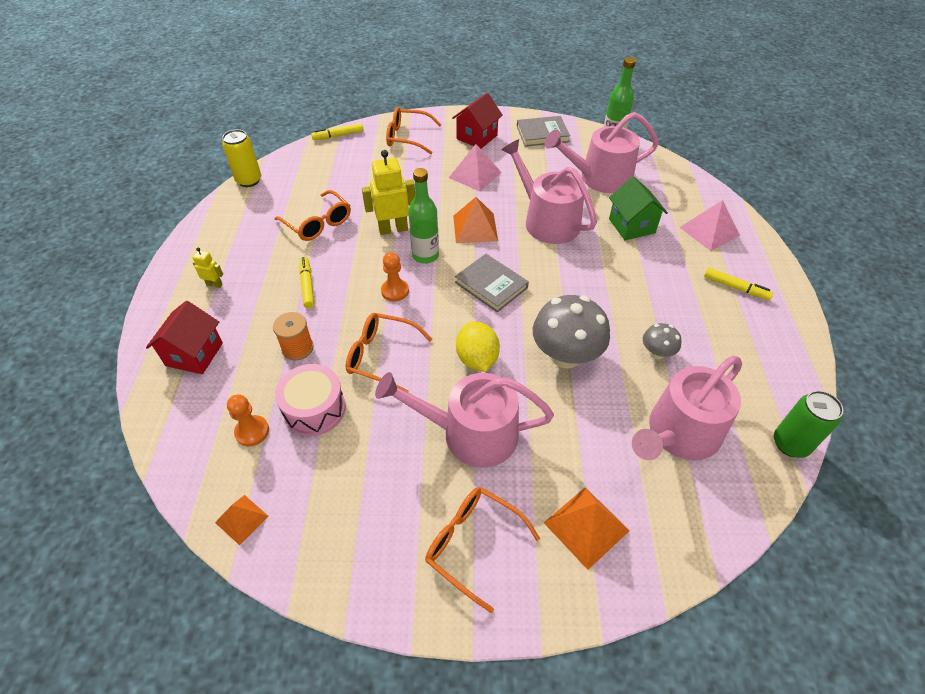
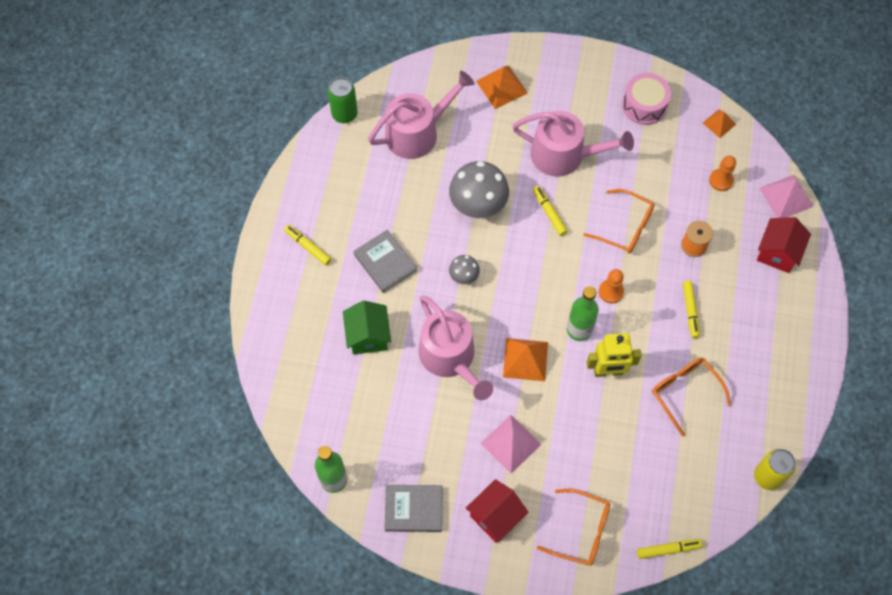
camera: 170 degrees left, 15 degrees up
yellow robot [192,248,223,288] -> none
pink drum [275,364,346,436] -> pink drum moved to [622,73,671,125]
orange glasses [425,487,540,613] -> none
grey book [455,254,529,312] -> grey book moved to [354,230,417,293]
yellow lemon [456,322,500,372] -> yellow marker [533,186,568,236]
pink watering can [545,112,659,193] -> none
grey mushroom [643,323,682,359] -> grey mushroom moved to [449,255,480,284]
pink pyramid [679,200,740,251] -> pink pyramid moved to [759,175,814,218]

